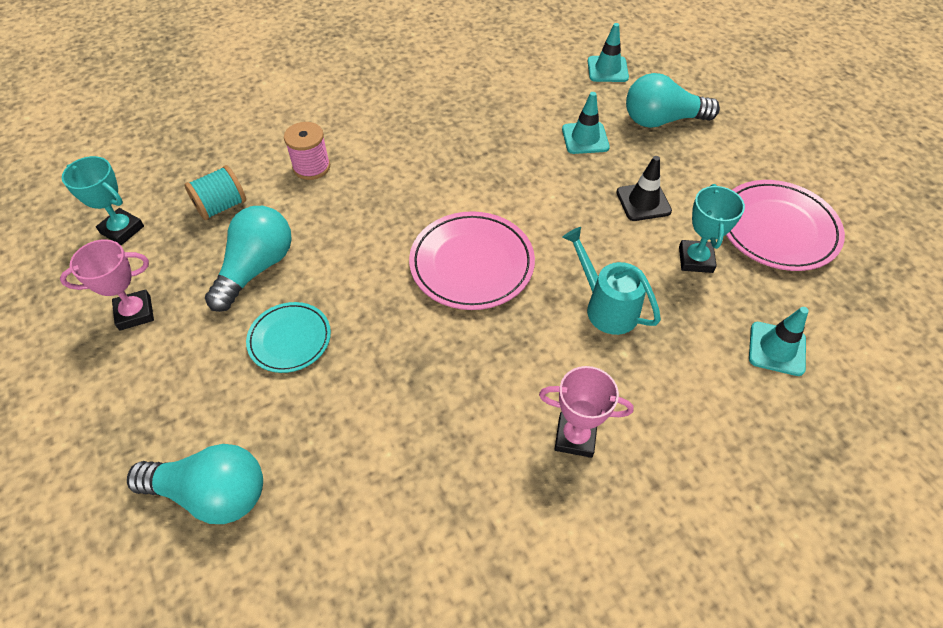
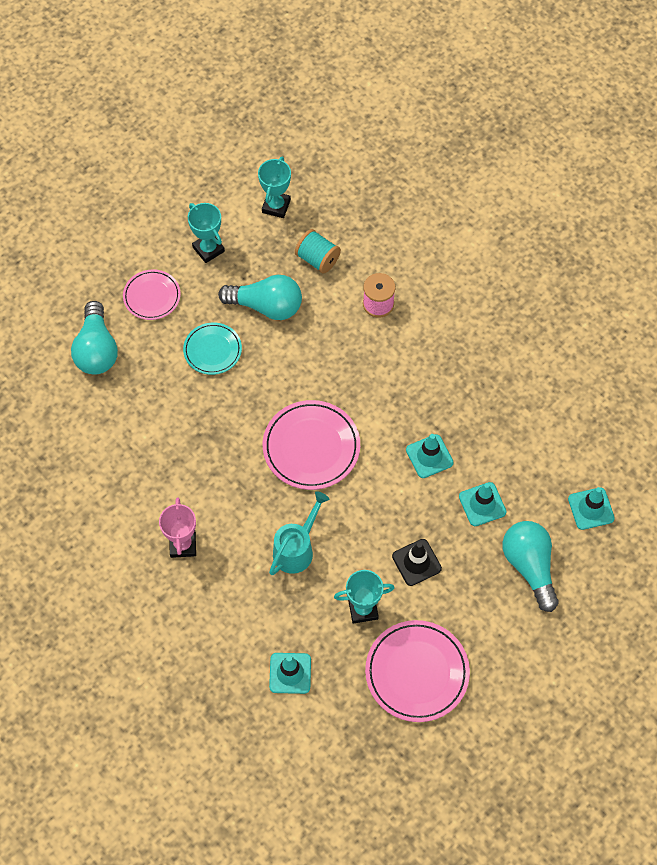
camera: 75 degrees right, 10 degrees up
pink trophy [60,239,154,331] -> turquoise trophy [188,203,225,263]
none -> pink plate [123,269,181,320]
none -> turquoise traffic cone [406,434,453,478]

